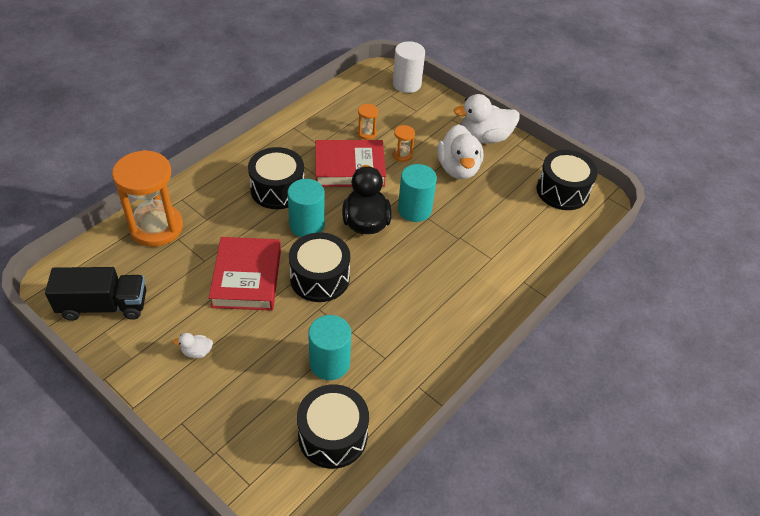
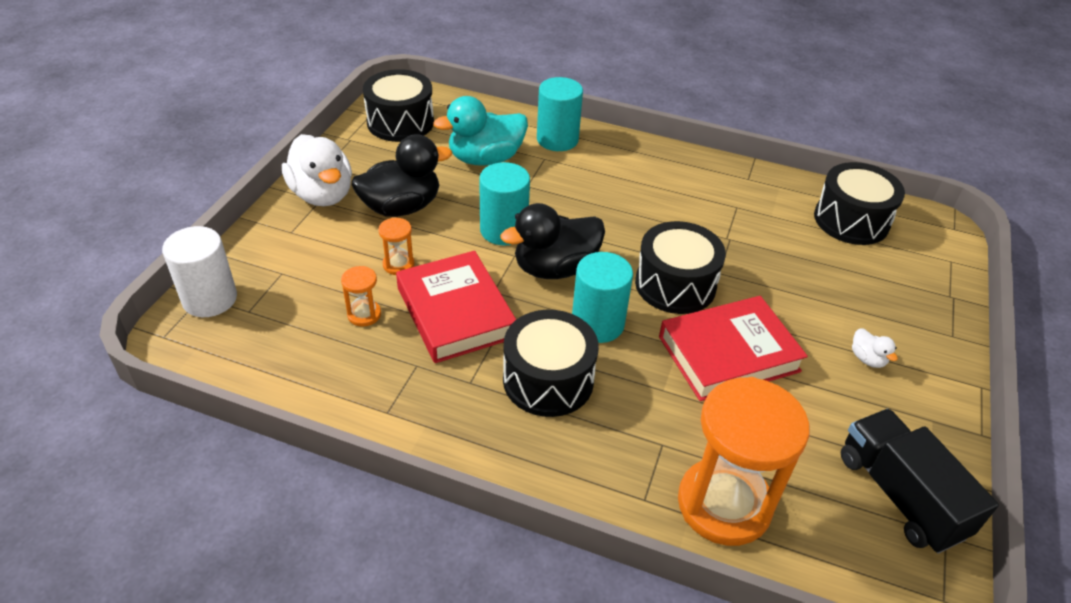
camera: 110 degrees left, 5 degrees down
turquoise cylinder [308,315,351,380] -> turquoise cylinder moved to [537,77,583,151]
white duck [437,124,483,179] -> black duck [352,134,452,217]
none -> turquoise duck [433,96,528,166]

